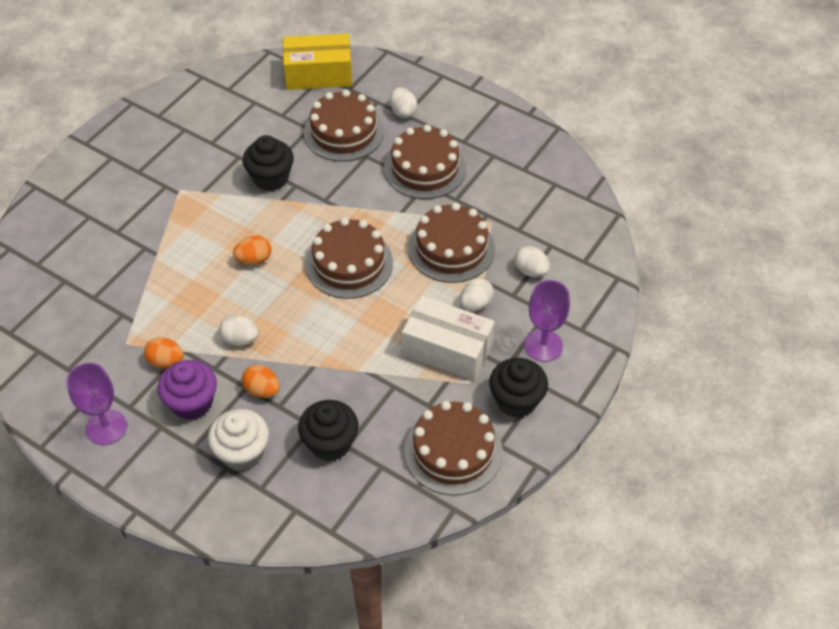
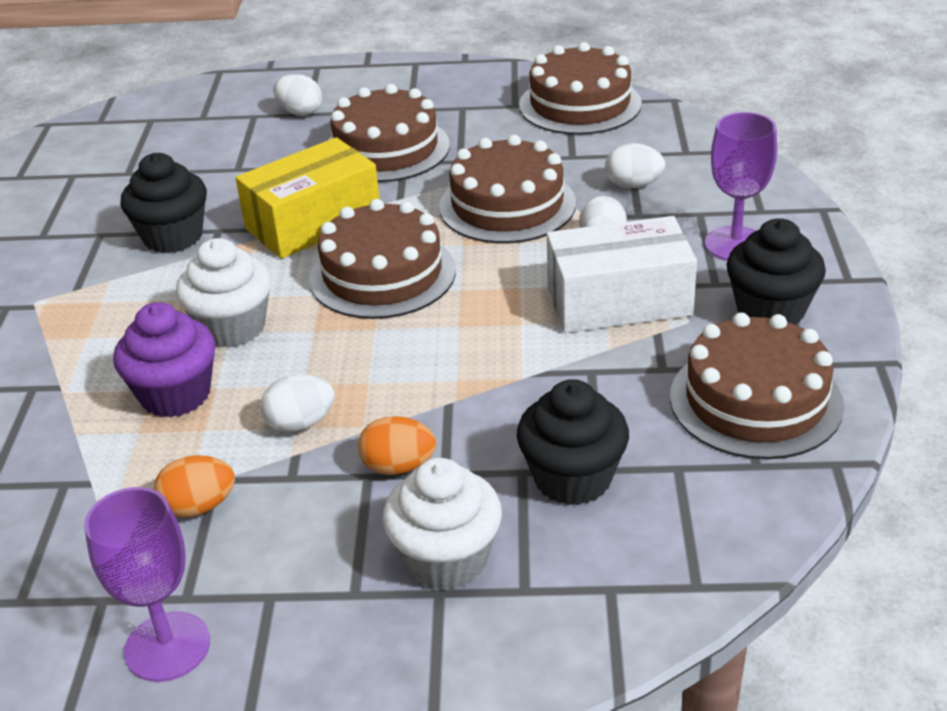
camera: 30 degrees left, 15 degrees down
purple cupcake [158,360,217,420] -> purple cupcake moved to [113,302,216,418]
orange egg [233,236,271,265] -> white cupcake [176,238,271,348]
yellow box [283,34,352,90] -> yellow box moved to [235,137,380,259]
brown cake [304,90,384,162] -> brown cake moved to [519,42,642,135]

